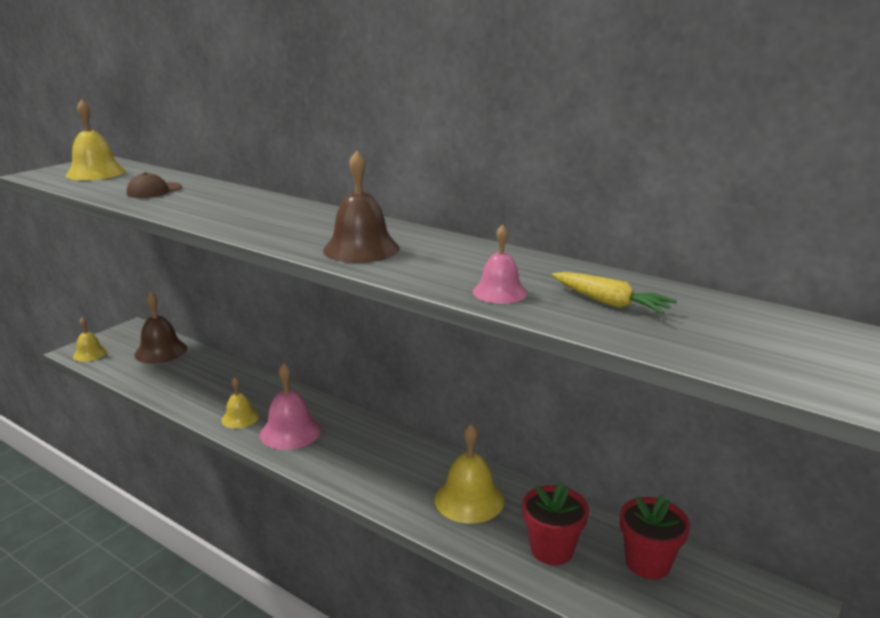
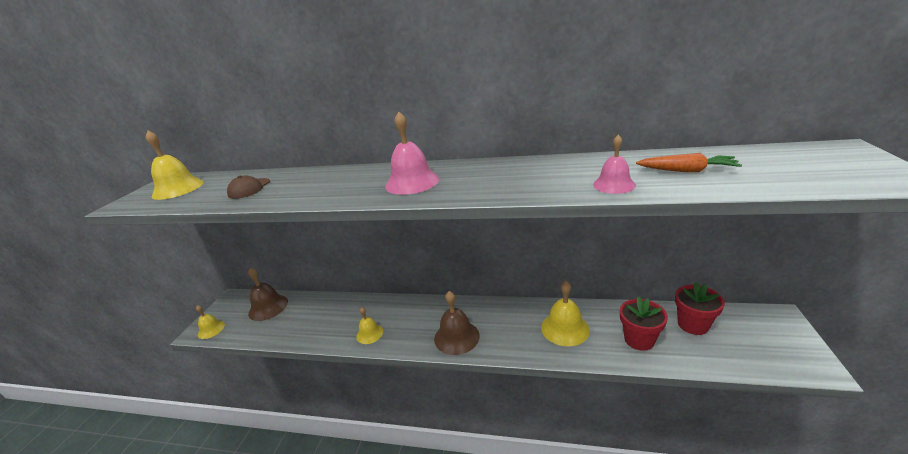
camera: 20 degrees left, 5 degrees up
pink bell [260,363,321,450] -> pink bell moved to [385,112,439,195]
brown bell [323,151,400,263] -> brown bell moved to [434,291,480,355]
yellow carrot [552,272,677,314] -> orange carrot [636,153,742,172]

